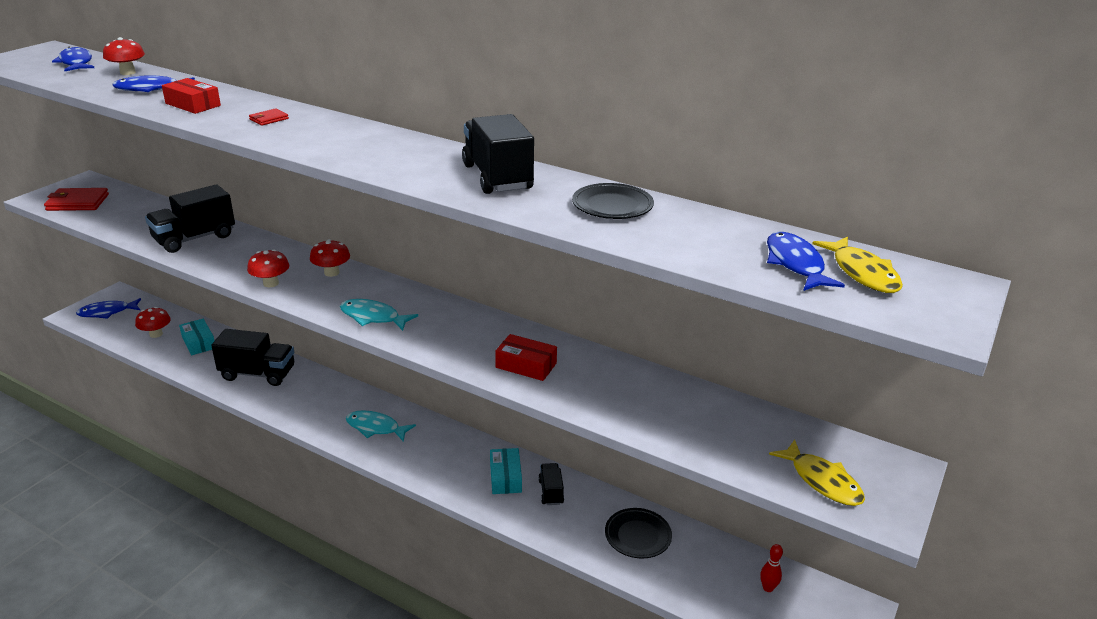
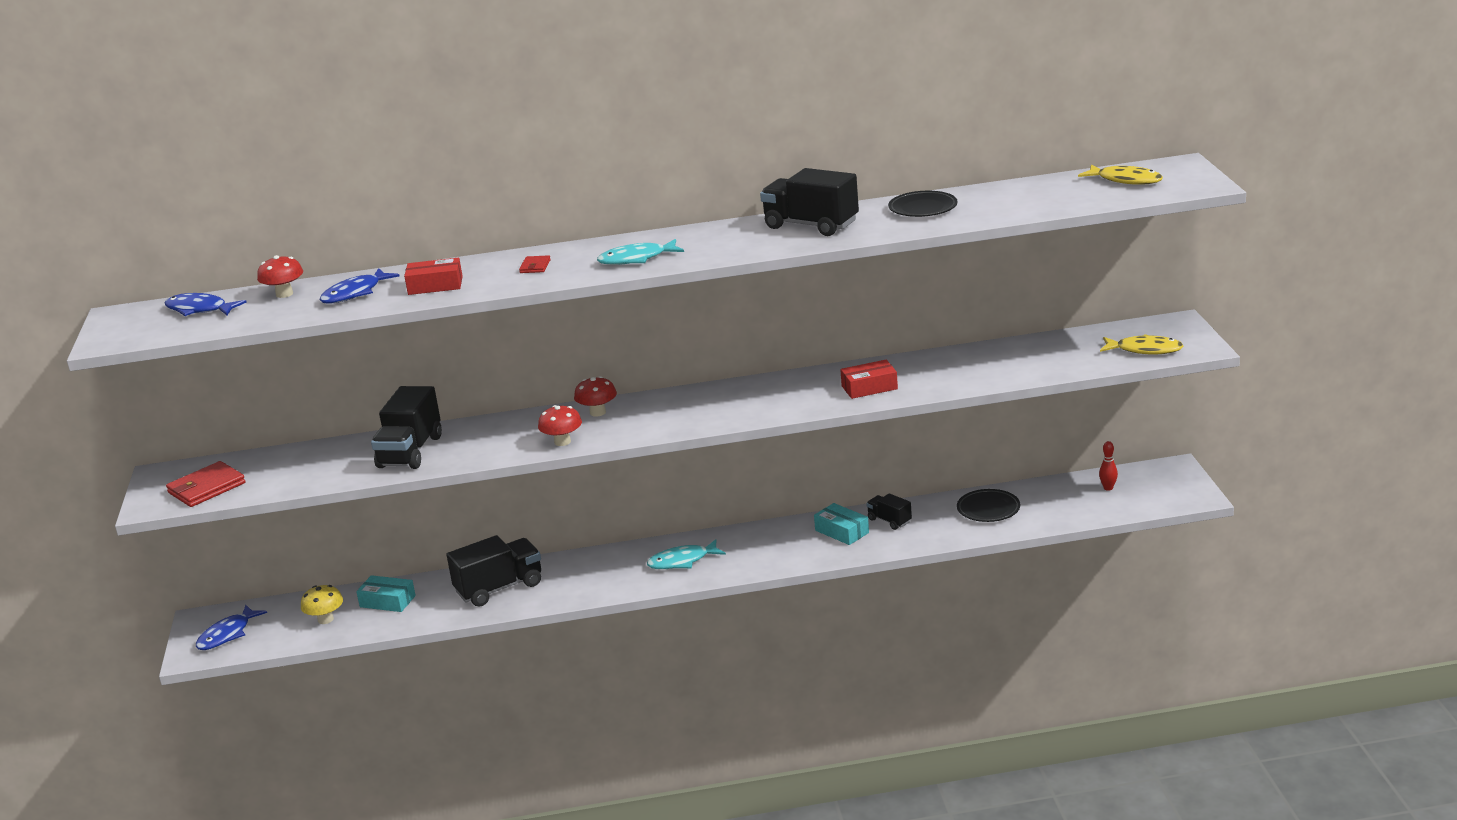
camera: 35 degrees left, 5 degrees down
red mushroom [135,307,171,338] -> yellow mushroom [301,585,343,624]
turquoise fish [340,299,418,331] -> turquoise fish moved to [597,239,684,265]
blue fish [767,232,845,291] -> none

